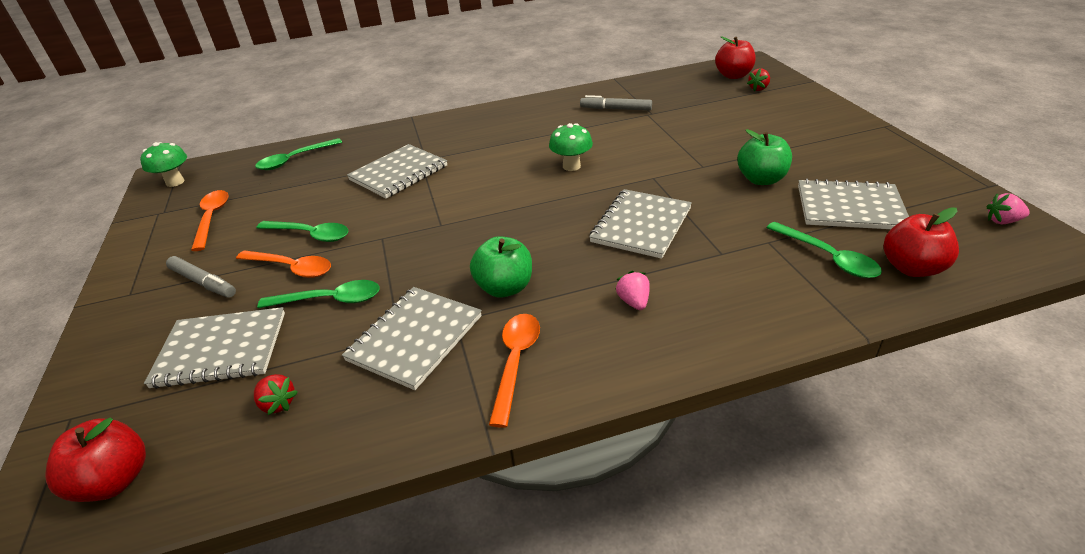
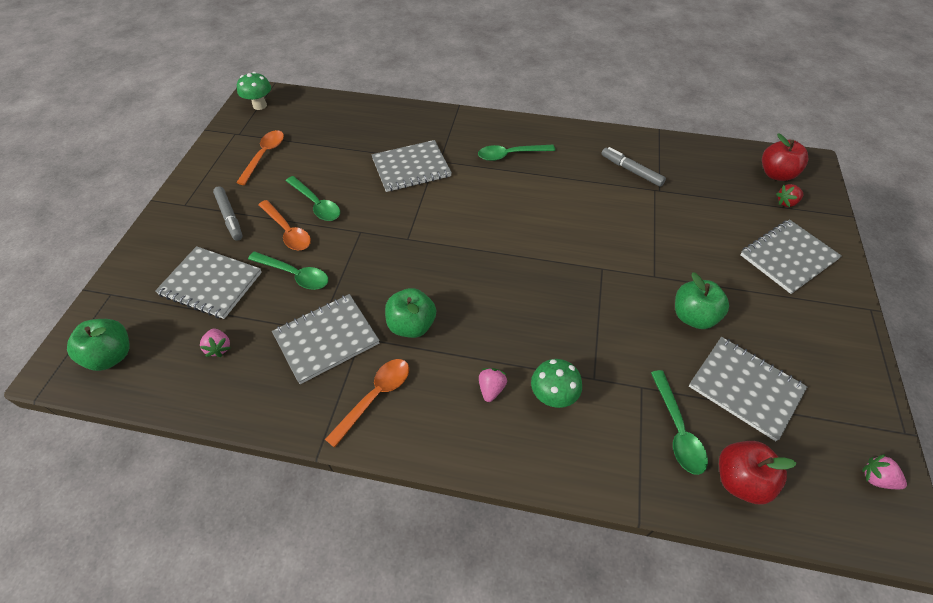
camera: 25 degrees right, 15 degrees up
red apple [45,417,146,502] -> green apple [67,319,130,371]
red strawberry [254,374,298,415] -> pink strawberry [200,328,230,357]
green spoon [255,138,342,170] -> green spoon moved to [478,145,555,161]
green mushroom [549,123,593,171] -> green mushroom moved to [531,359,582,408]
grey notebook [589,189,692,259] -> grey notebook moved to [740,219,842,294]

